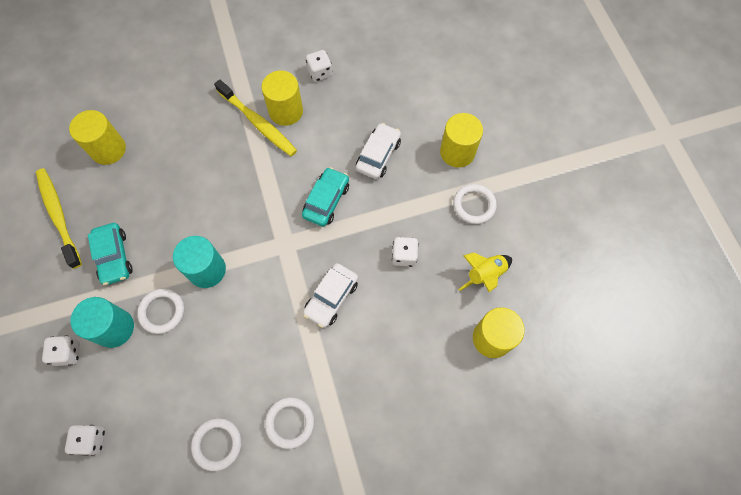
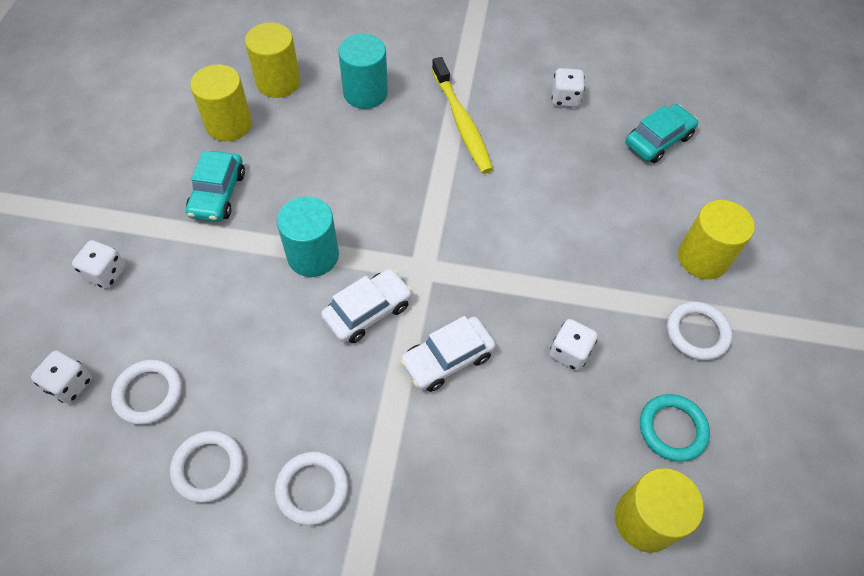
camera: 25 degrees right, 10 degrees down
yellow toothbrush [36,168,82,269] -> none
turquoise cylinder [71,297,134,348] -> turquoise cylinder moved to [338,34,388,109]
white ring [137,289,184,334] -> white ring moved to [111,359,182,425]
yellow cylinder [261,71,303,126] -> yellow cylinder moved to [190,64,252,141]
turquoise car [302,167,349,227] -> turquoise car moved to [625,104,698,163]
white car [356,123,401,179] -> white car moved to [321,269,413,343]
yellow rocket [458,253,512,292] -> turquoise ring [640,394,710,462]

